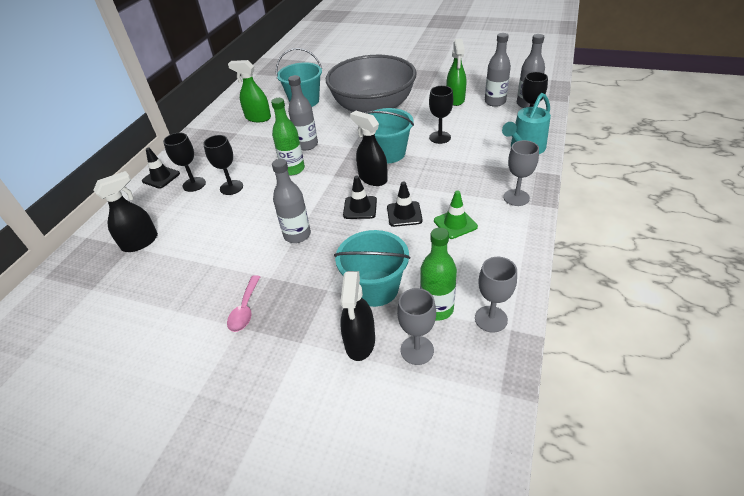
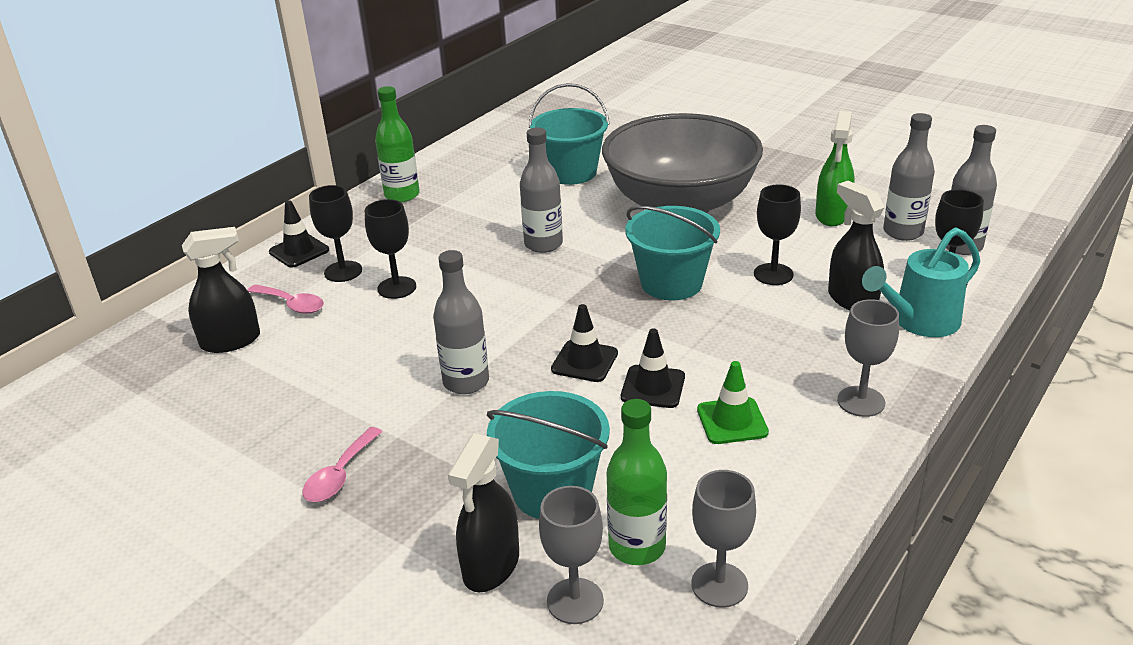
camera: 15 degrees right, 10 degrees down
green spray bottle [228,60,271,122] -> none
green bottle [271,98,305,175] -> green bottle moved to [375,86,420,202]
black spray bottle [350,111,388,186] -> black spray bottle moved to [828,181,884,311]
none -> pink spoon [247,284,324,314]

